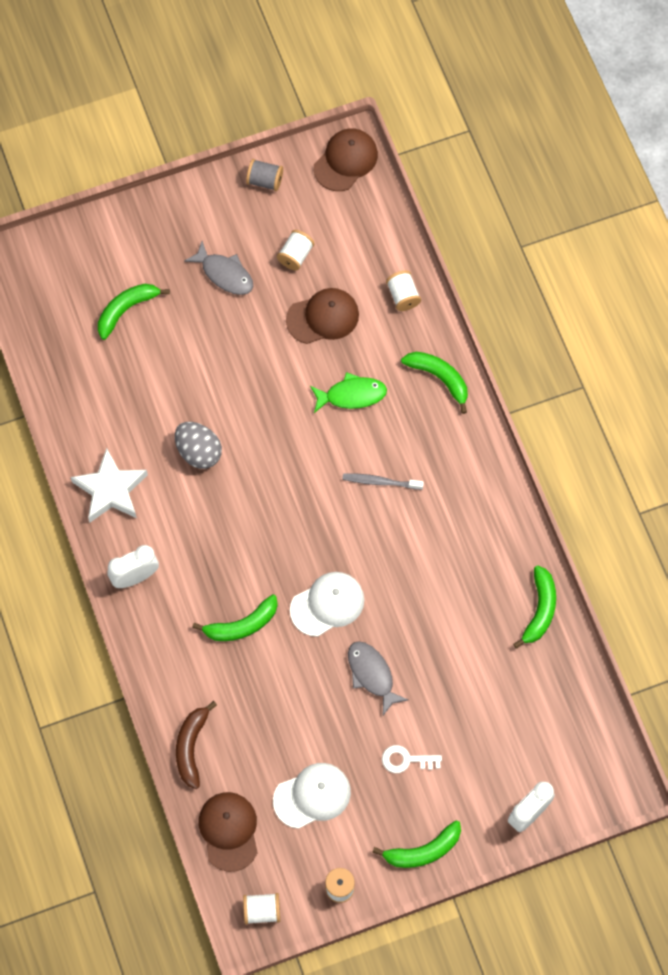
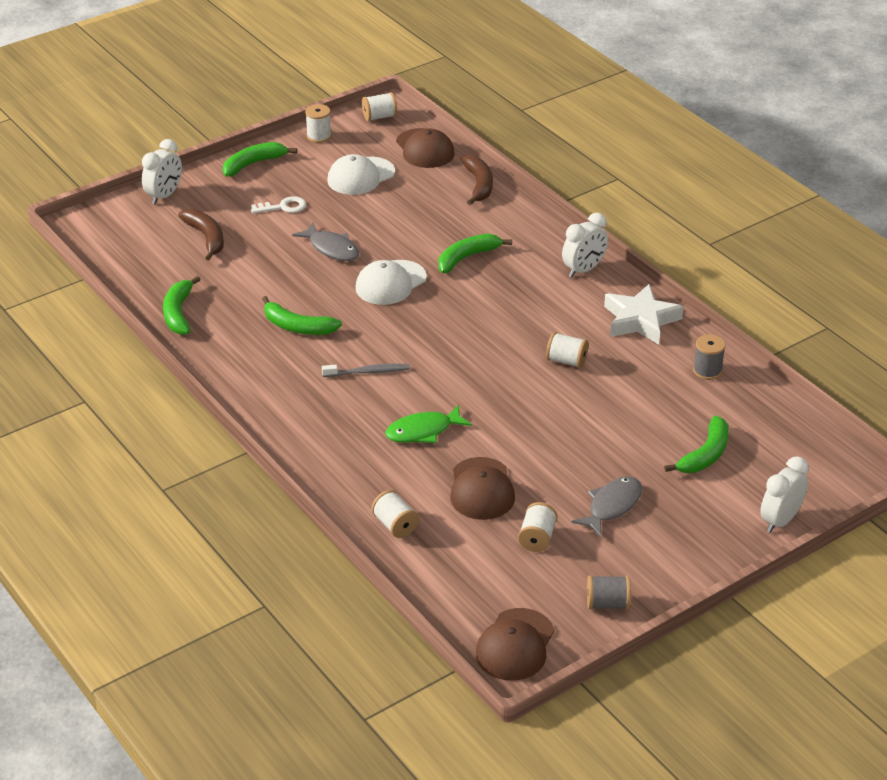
camera: 165 degrees right, 30 degrees down
grey egg [175,422,222,469] -> white spool [546,332,589,368]
grey fish [184,241,253,295] -> grey fish turned 105 degrees clockwise [572,476,642,537]
brown cap [286,288,359,344] -> brown cap turned 60 degrees counterclockwise [450,457,515,520]
green banana [401,352,468,414] -> green banana moved to [262,296,342,335]
none -> brown banana [178,209,224,261]
none -> grey spool [693,334,726,380]
none -> white clock [760,456,809,533]

